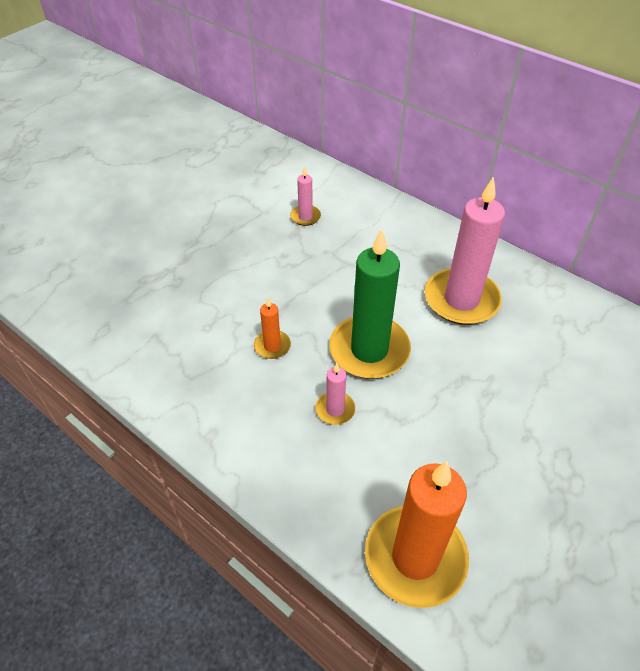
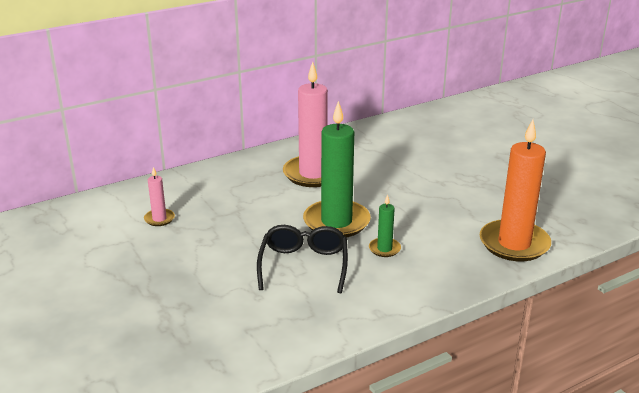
camera: 70 degrees left, 20 degrees down
orange candle [254,298,291,359] -> black glasses [257,225,348,293]
pink candle [315,364,355,425] -> green candle [369,194,401,257]

